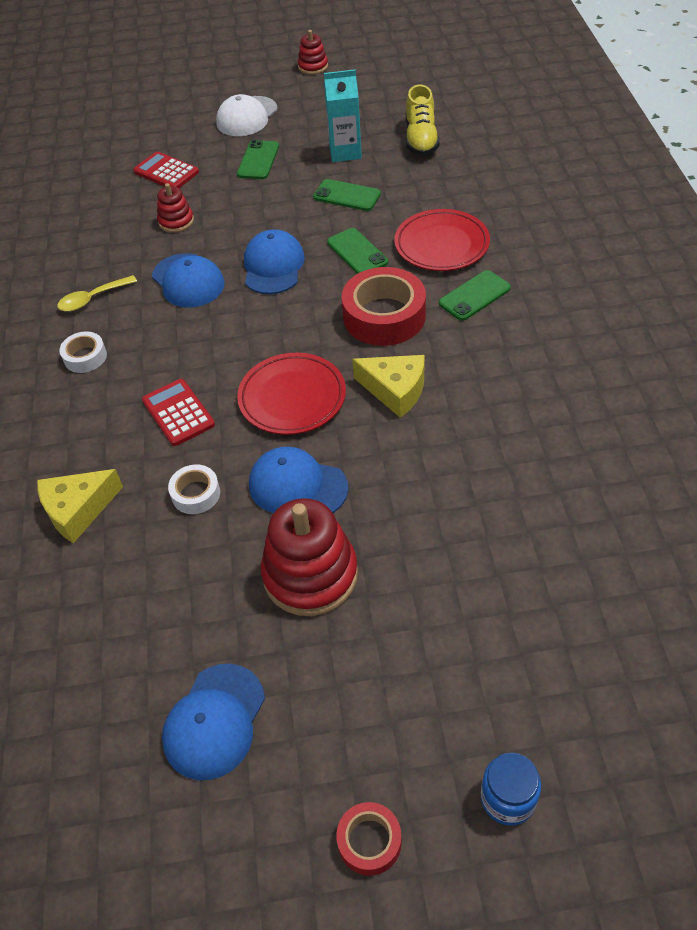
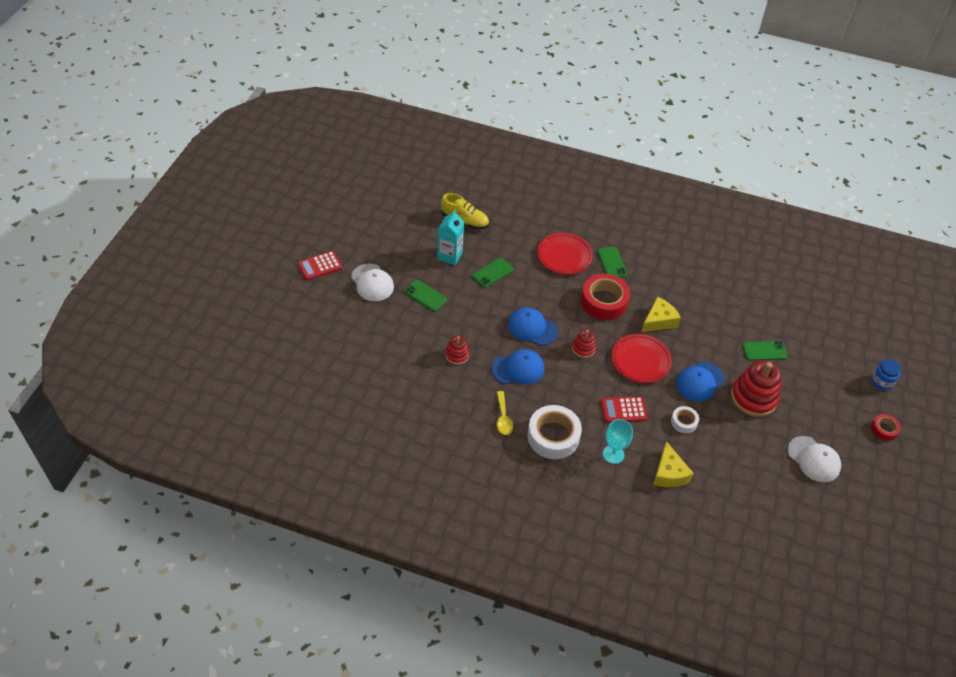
camera: 70 degrees left, 0 degrees up
white tape [59,331,107,373] -> white tape [528,405,582,459], size x1.95
red calculator [133,151,199,188] -> red calculator moved to [298,251,342,280]
blue cap [162,664,265,780] -> white cap [788,436,841,482]
red stacking toy [298,30,328,75] -> red stacking toy moved to [572,329,596,358]
green phone [327,228,388,274] -> green phone moved to [742,341,788,361]
none -> turquoise goblet [603,419,633,464]

